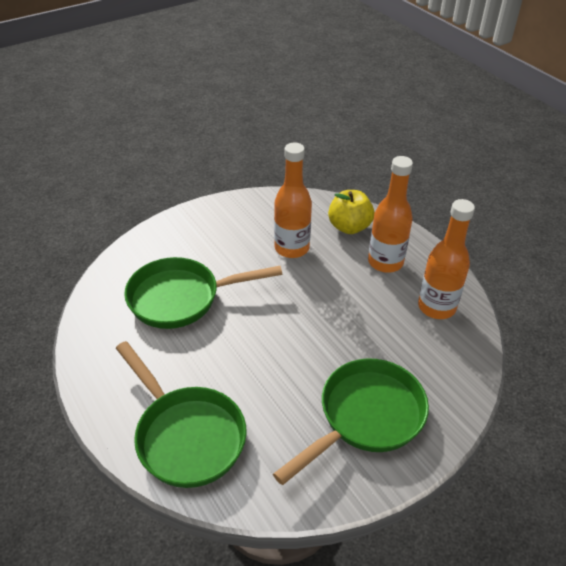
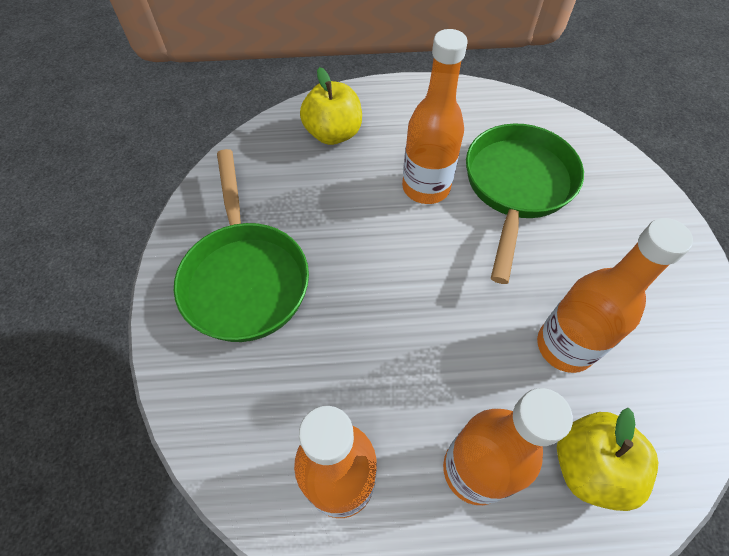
camera: 120 degrees right, 15 degrees up
green pan [116,341,247,488] -> yellow apple [300,67,362,145]
none -> orange bottle [402,29,467,204]

